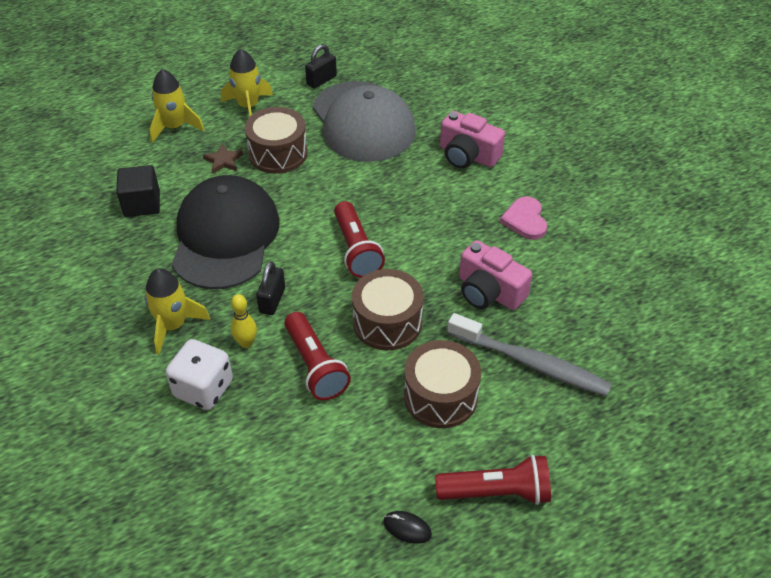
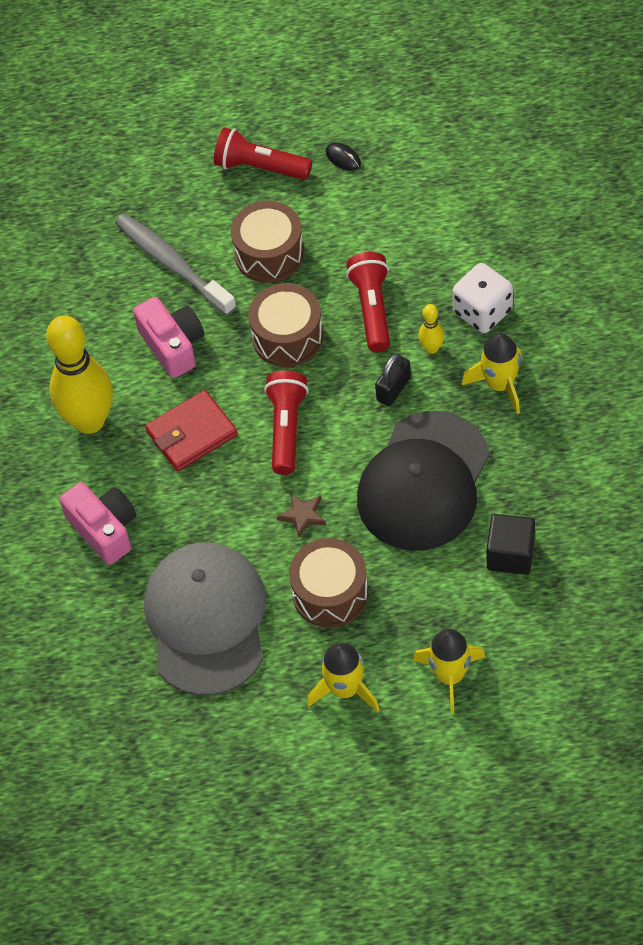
camera: 155 degrees left, 10 degrees up
brown star [203,144,243,174] -> brown star moved to [277,493,326,537]
black padlock [305,44,337,89] -> none
pink heart [500,197,547,240] -> yellow bowling pin [46,315,113,434]
none -> red wallet [145,390,237,471]

